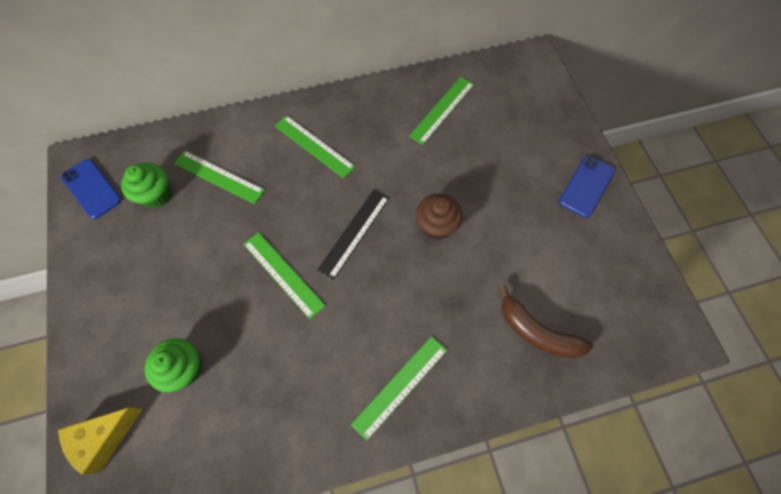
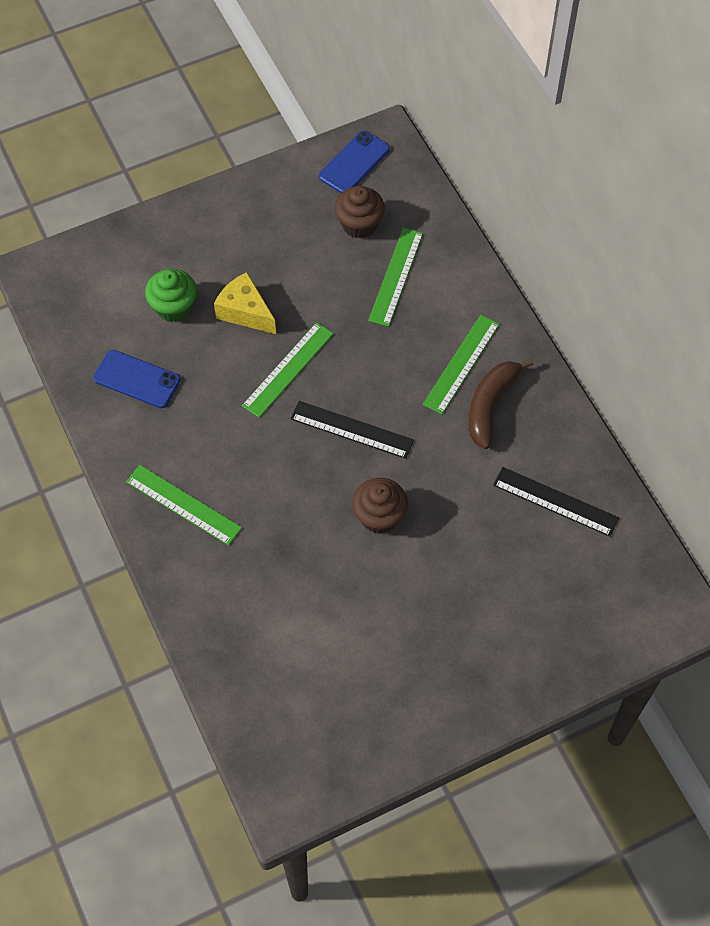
camera: 80 degrees right, 5 degrees down
yellow cheese [58,408,142,475] -> yellow cheese moved to [214,272,276,334]
green cupcake [121,163,172,208] -> brown cupcake [335,186,385,239]
green ruler [409,77,474,145] -> black ruler [493,467,619,537]
brown banana [499,284,593,358] -> brown banana moved to [469,358,533,449]
blue phone [559,155,615,218] -> blue phone moved to [93,350,181,408]

